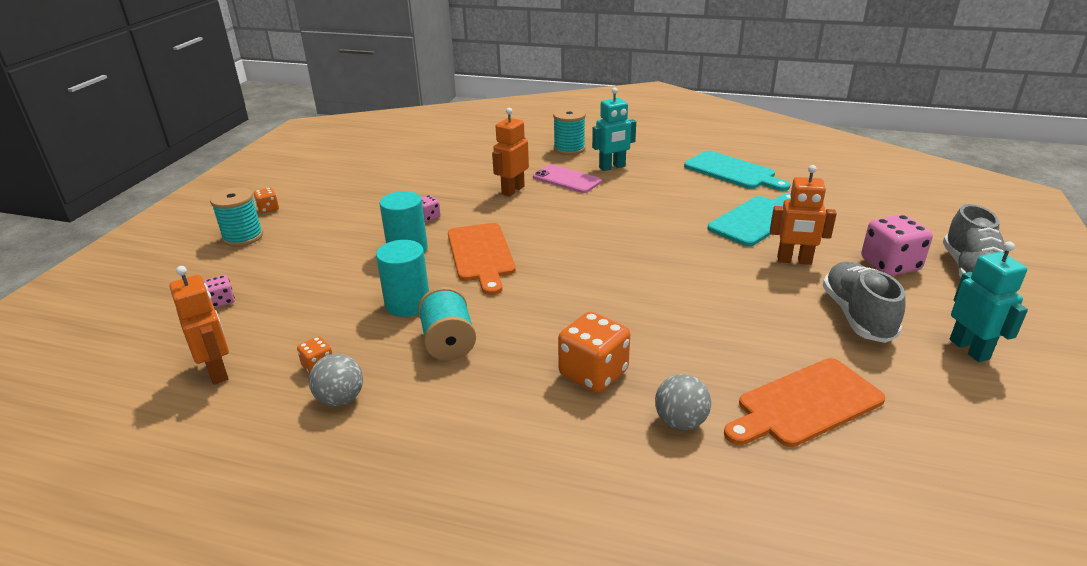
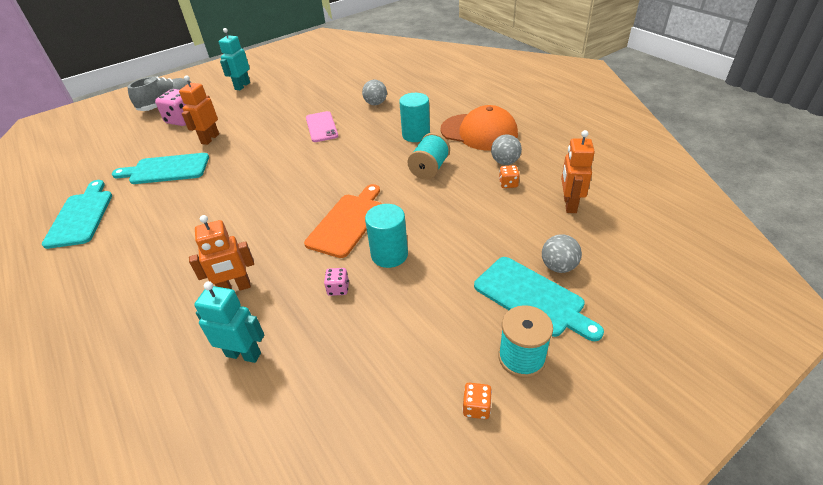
camera: 140 degrees left, 10 degrees up
pink dice [204,275,235,308] -> grey ball [542,234,582,273]
turquoise cylinder [376,240,429,317] -> turquoise cylinder moved to [399,93,430,142]
pink phone [533,164,602,193] -> pink phone moved to [306,111,338,142]
turquoise spool [553,108,586,155] -> none
orange dice [558,312,630,393] -> none
turquoise robot [592,88,636,171] -> turquoise robot moved to [194,281,264,363]
orange cutting board [724,358,885,447] -> none
orange robot [770,165,837,265] -> orange robot turned 120 degrees counterclockwise [179,75,219,145]
grey shoe [822,261,905,343] -> none
none -> orange cap [441,105,518,151]
none -> turquoise cutting board [474,257,604,341]

